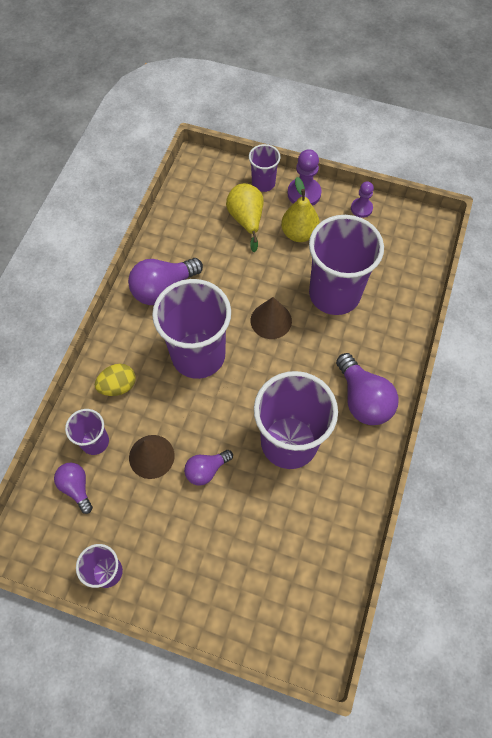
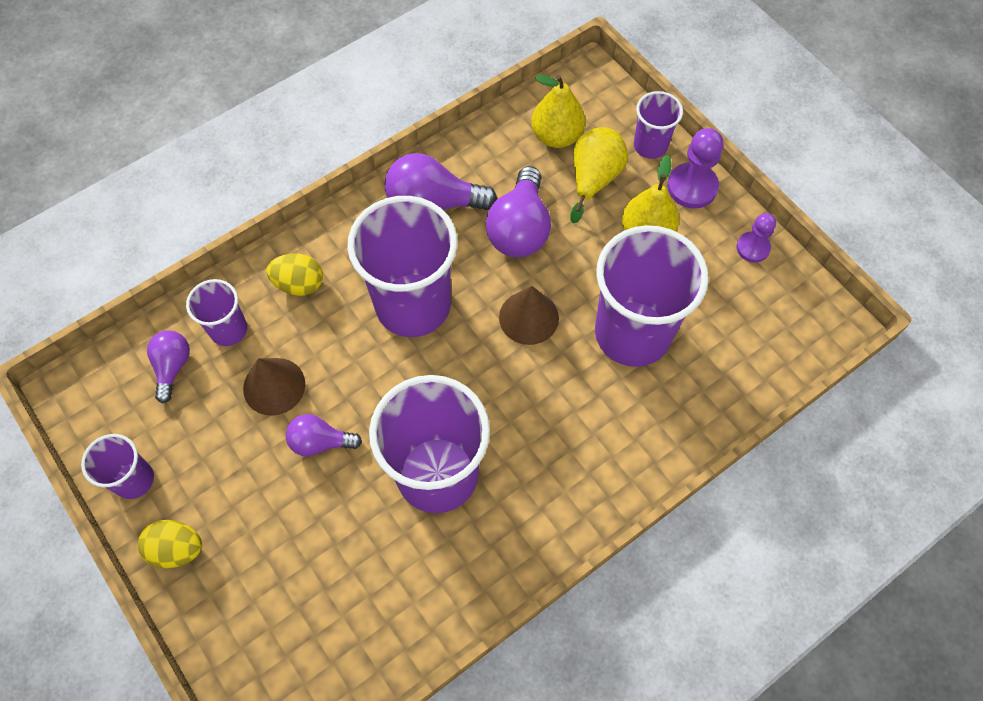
camera: 35 degrees right, 0 degrees up
purple light bulb [336,353,399,425] -> purple light bulb moved to [485,166,551,258]
none -> yellow egg [138,520,202,568]
none -> yellow pear [531,75,585,148]

